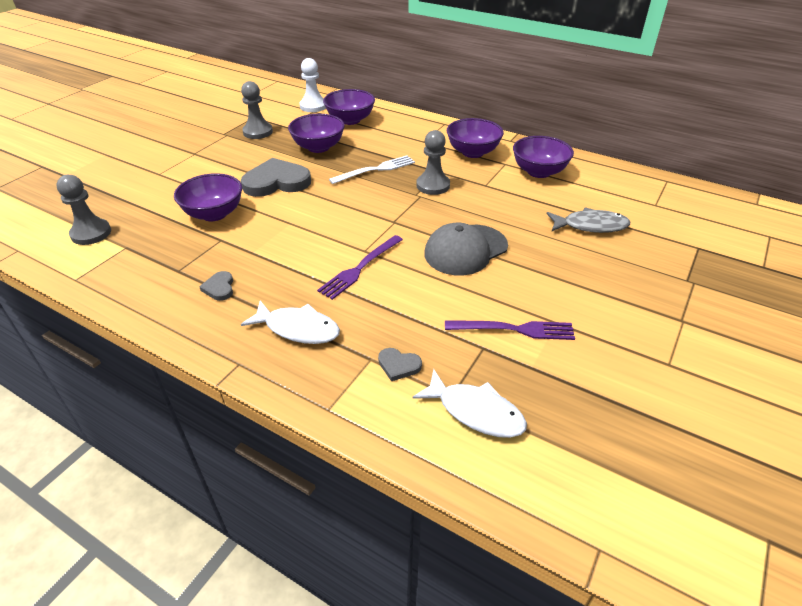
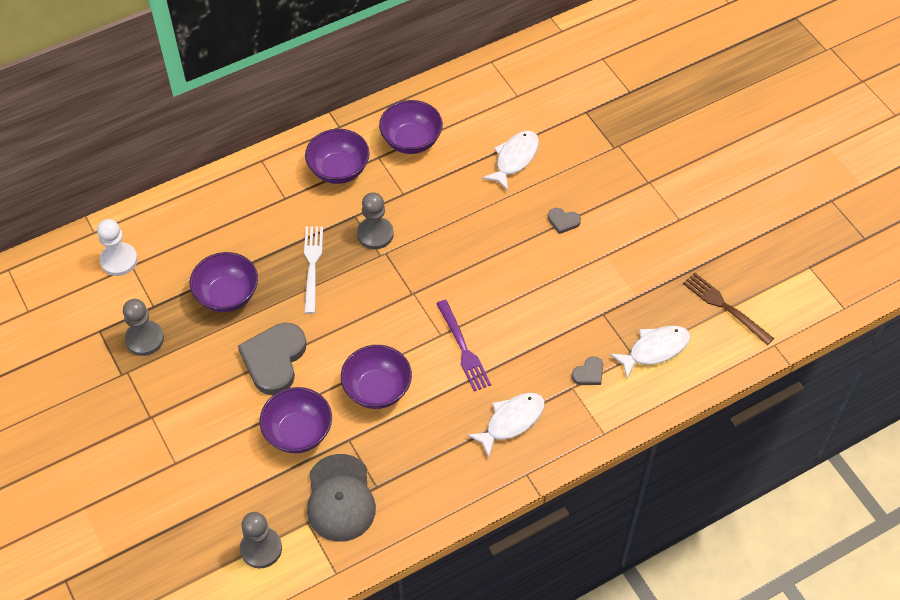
camera: 60 degrees left, 15 degrees up
grey heart [199,271,233,301] -> grey heart moved to [548,208,581,234]
purple bowl [323,89,375,125] -> purple bowl moved to [341,345,412,409]
grey cap [424,223,508,275] -> grey cap moved to [307,454,376,542]
purple fork [445,320,575,340] -> none
grey fish [547,207,630,233] -> white fish [482,131,539,191]
none -> brown fork [683,273,774,345]

